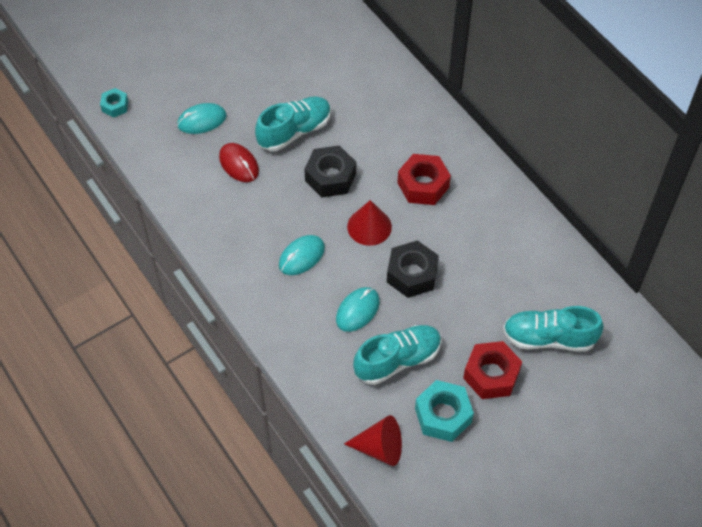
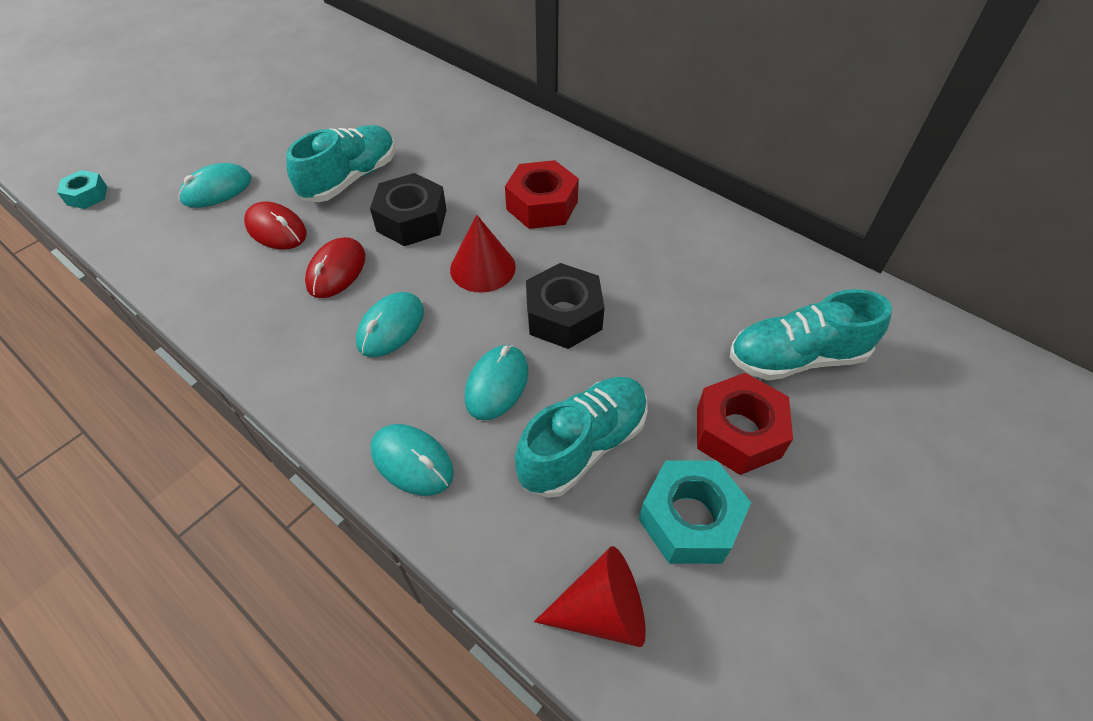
camera: 15 degrees left, 5 degrees down
none -> red mouse [305,237,366,298]
none -> turquoise mouse [371,424,454,496]

